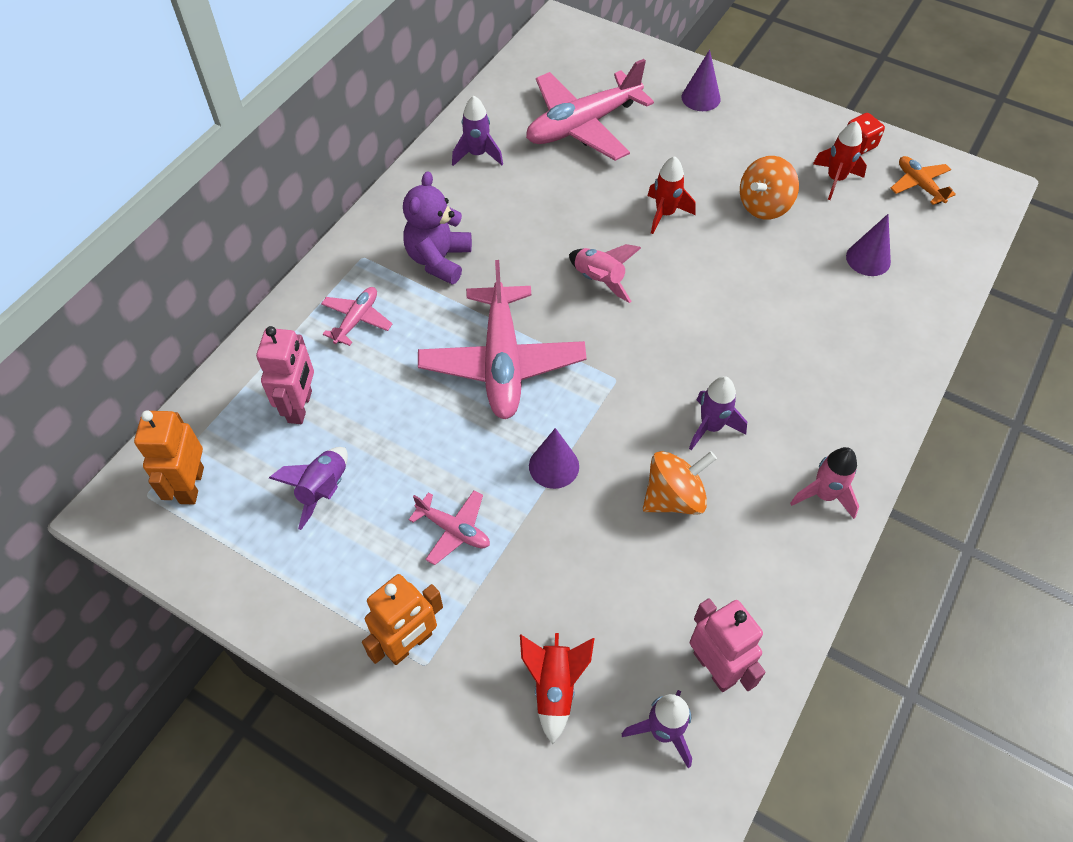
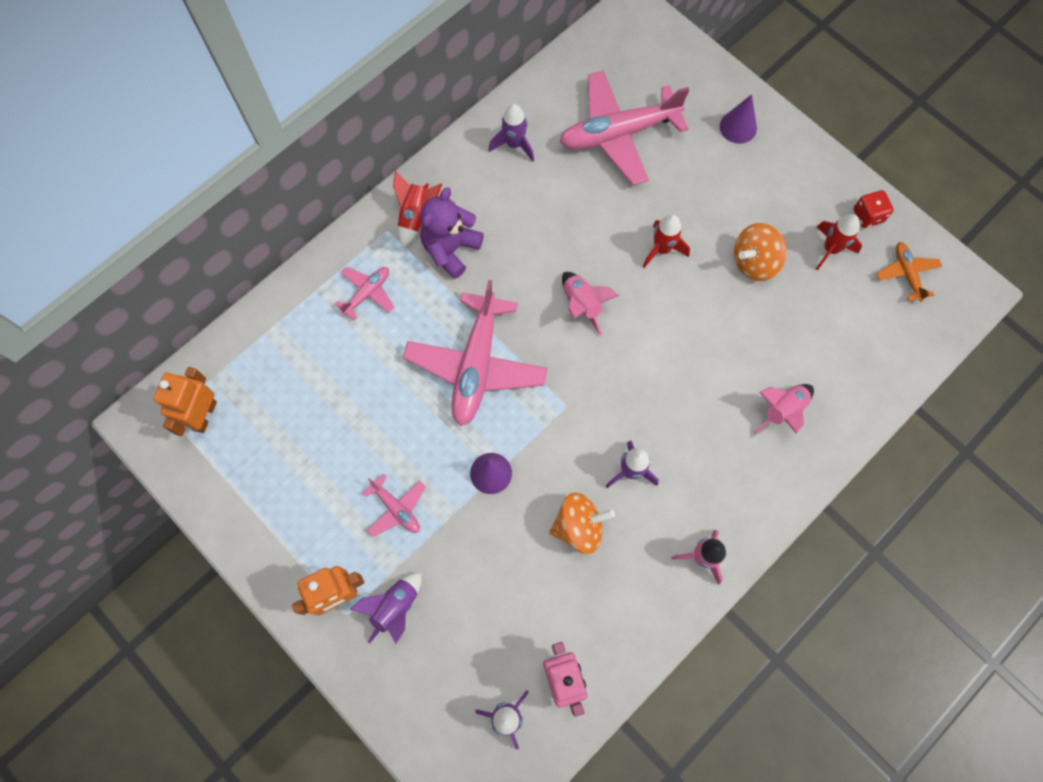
camera: 15 degrees right, 15 degrees up
pink robot [256,326,314,424] -> none
purple rocket [269,447,348,530] -> purple rocket moved to [350,572,422,644]
red rocket [520,633,595,744] -> red rocket moved to [393,170,442,248]
purple cone [846,214,891,276] -> none
none -> pink rocket [754,384,814,434]

